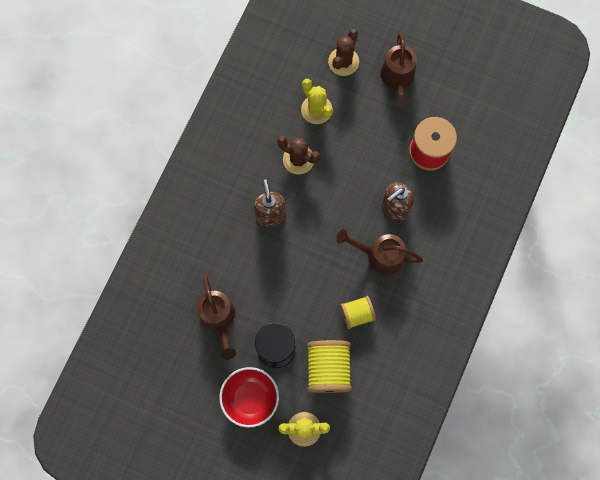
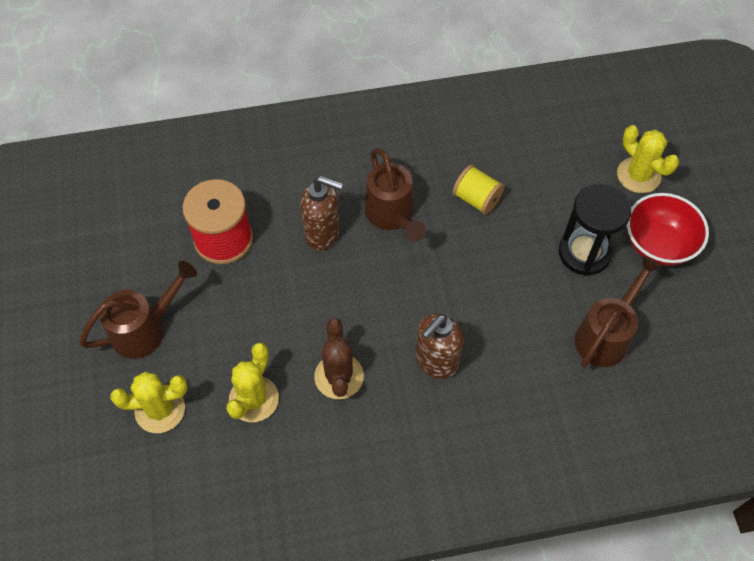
camera: 125 degrees left, 15 degrees down
yellow spool [307,340,352,393] -> none
brown cactus [328,29,359,76] -> yellow cactus [110,372,188,433]

